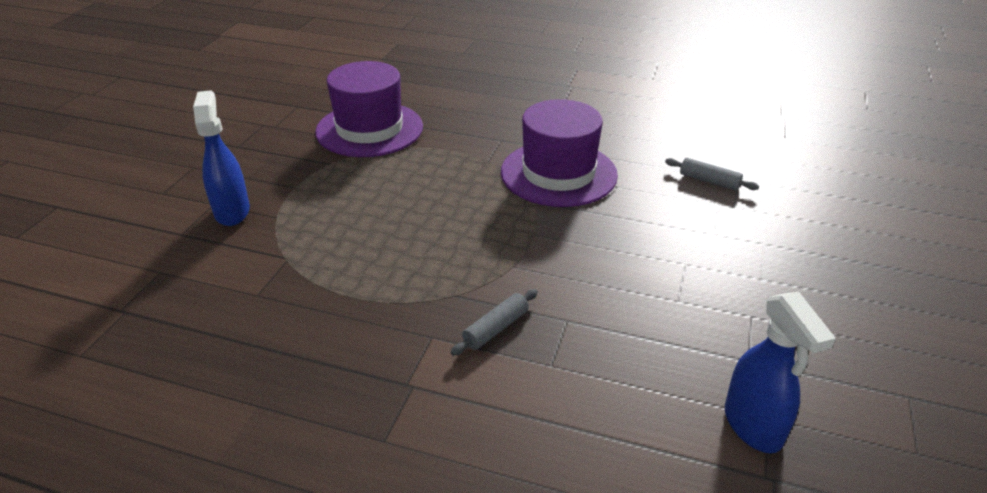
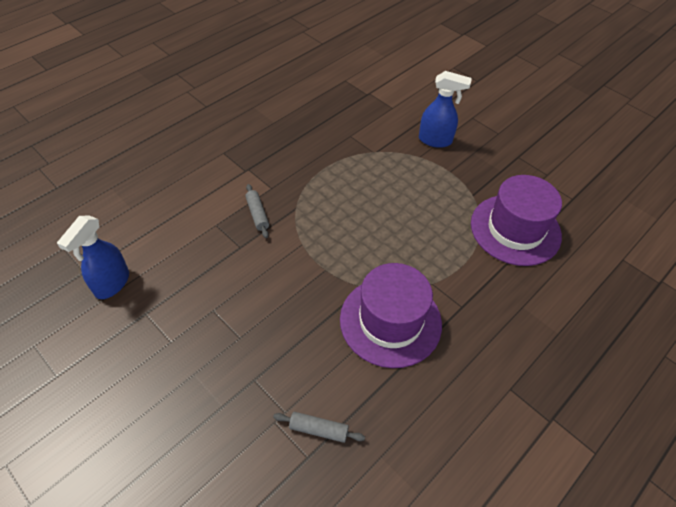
camera: 115 degrees right, 15 degrees up
grey rolling pin [665,158,759,191] -> grey rolling pin turned 45 degrees clockwise [273,412,365,443]
blue spray bottle [725,292,836,453] -> blue spray bottle turned 75 degrees counterclockwise [57,215,129,299]

